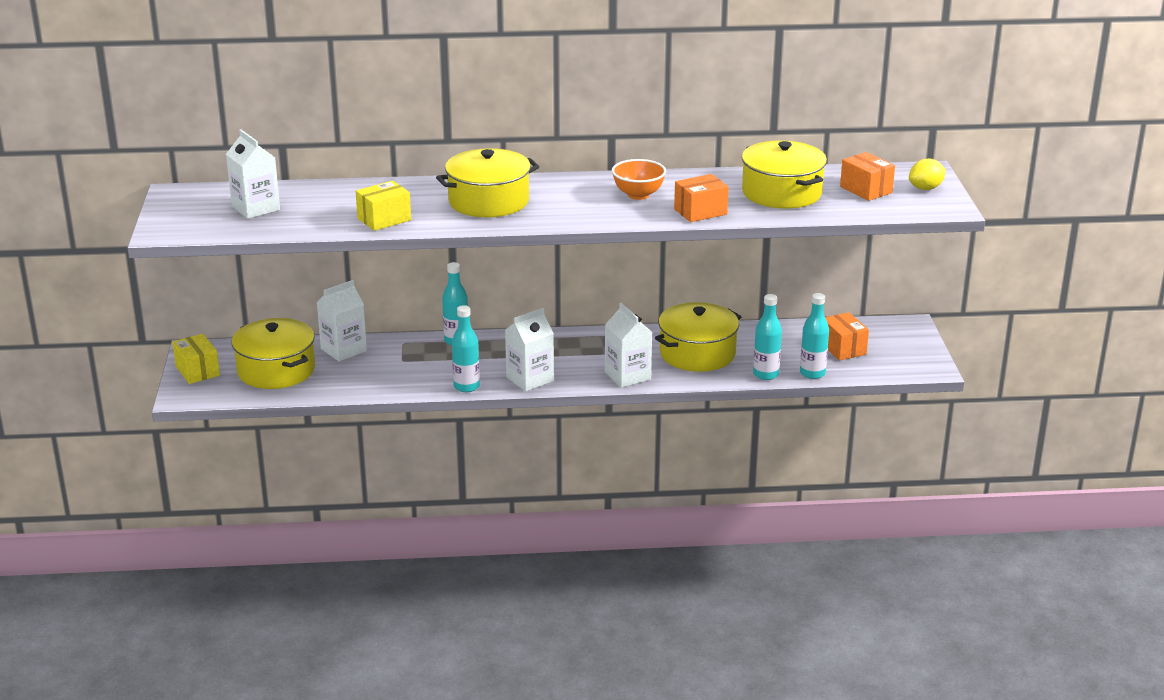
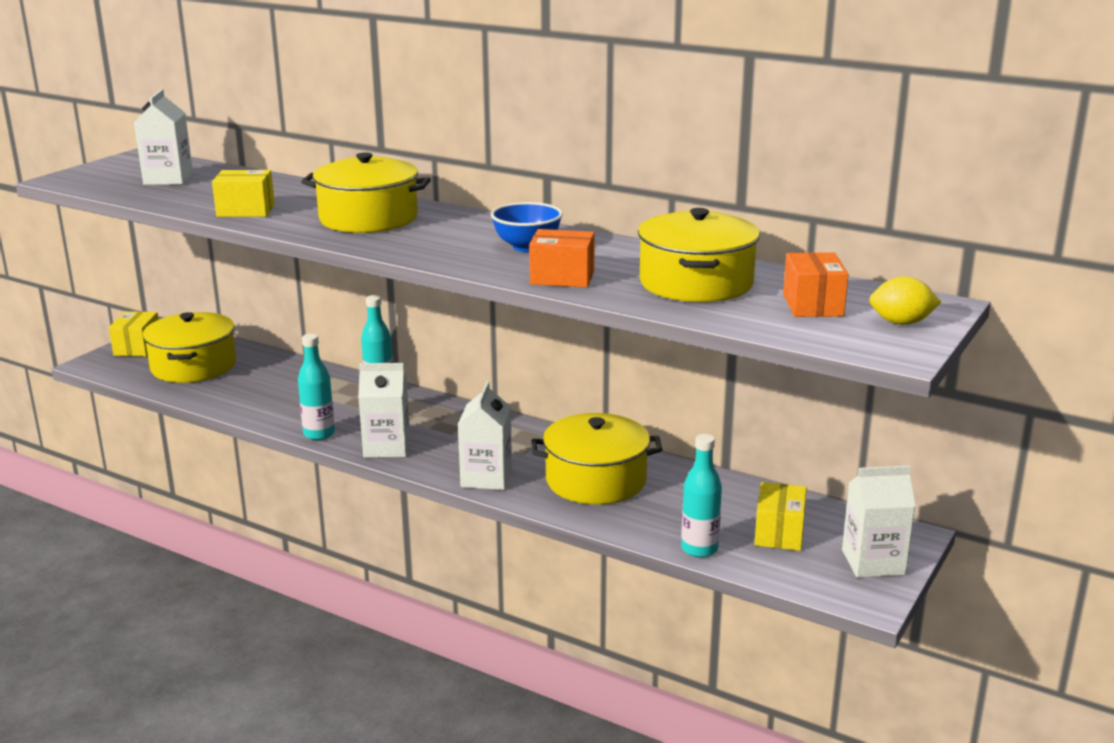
camera: 35 degrees right, 5 degrees down
white carton [317,280,367,361] -> white carton moved to [842,465,916,578]
orange bowl [612,159,666,200] -> blue bowl [491,202,563,252]
turquoise bottle [753,294,782,380] -> none
orange box [825,312,869,361] -> yellow box [754,482,807,551]

